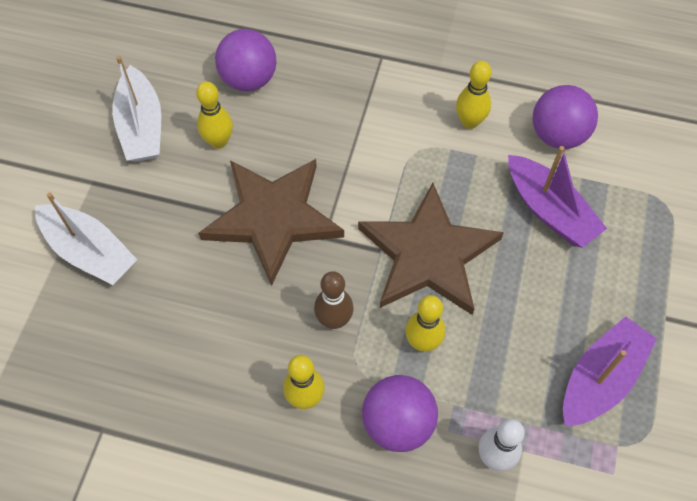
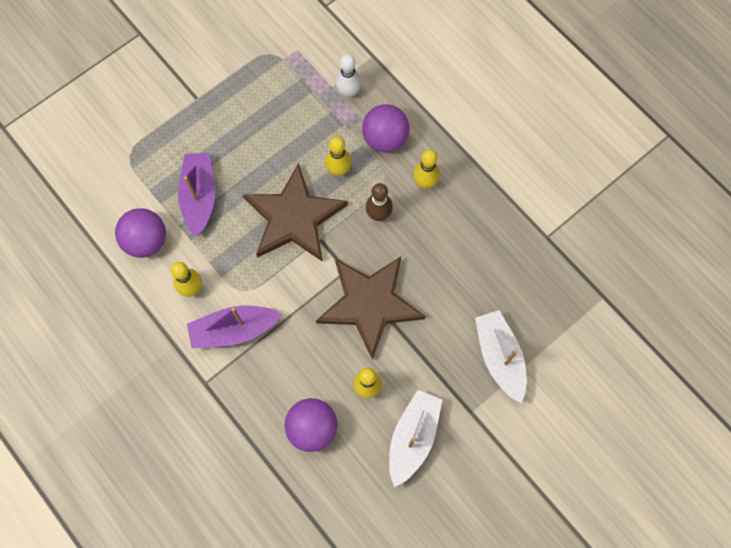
camera: 145 degrees left, 10 degrees up
purple boat [563,316,657,426] -> purple boat moved to [187,306,282,349]

